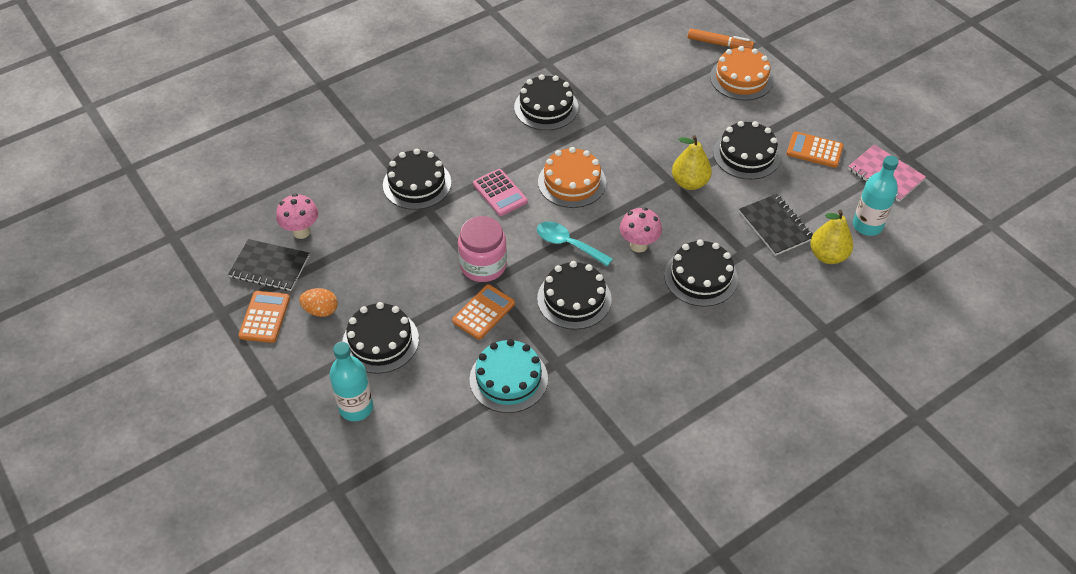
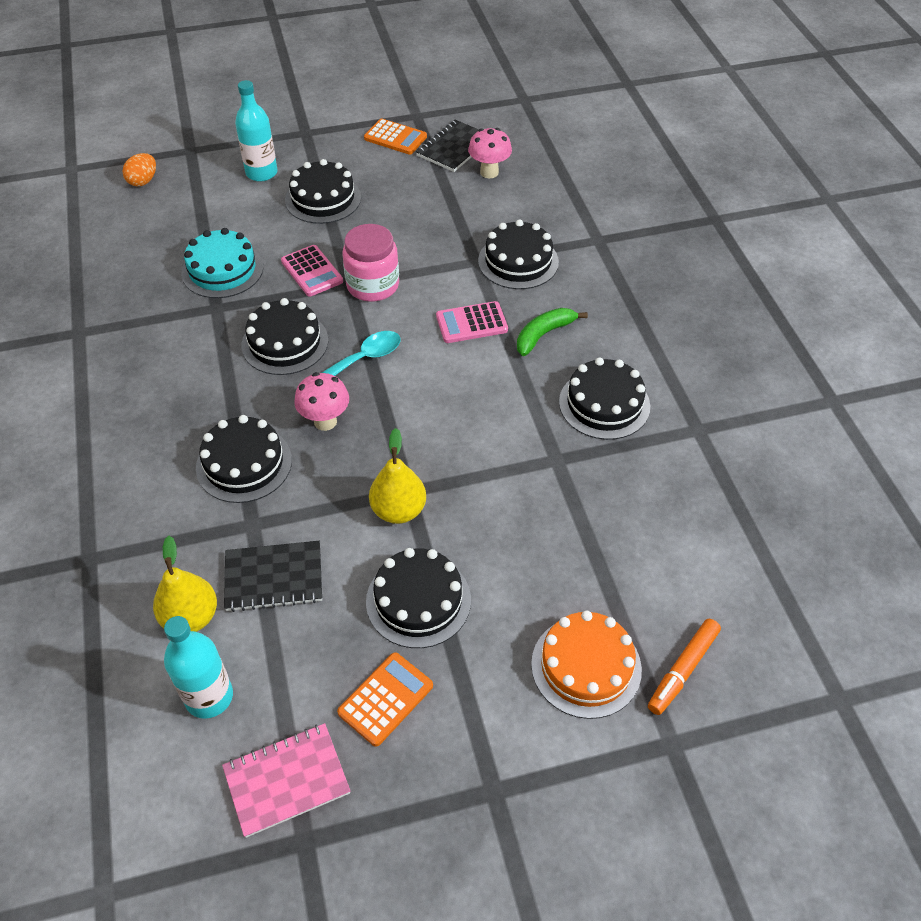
camera: 110 degrees right, 0 degrees up
orange egg [299,288,338,317] -> orange egg moved to [122,153,156,187]
orange calculator [452,284,515,340] -> pink calculator [281,245,343,297]
orange cake [538,147,606,208] -> none
none -> green banana [517,308,588,356]

